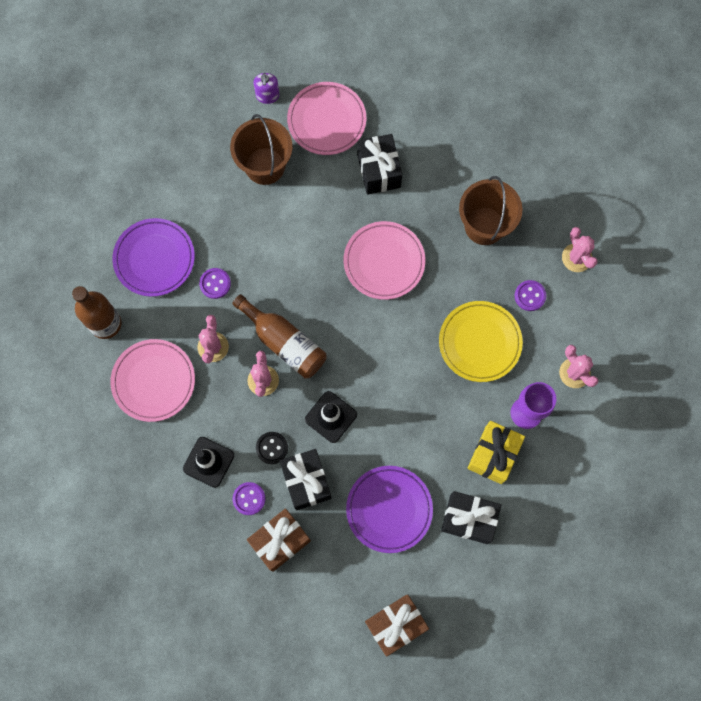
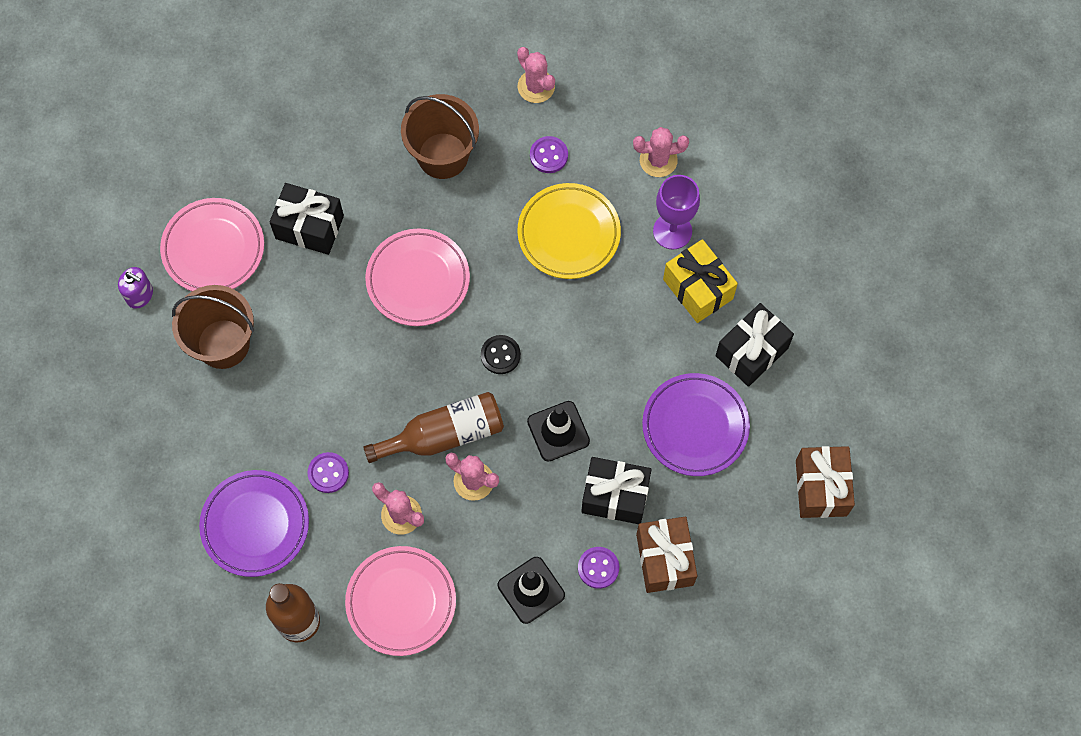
camera: 60 degrees left, 5 degrees down
black button [256,432,288,464] -> black button moved to [481,335,521,374]
pink cactus [562,227,598,272] -> pink cactus turned 45 degrees clockwise [517,47,555,103]

